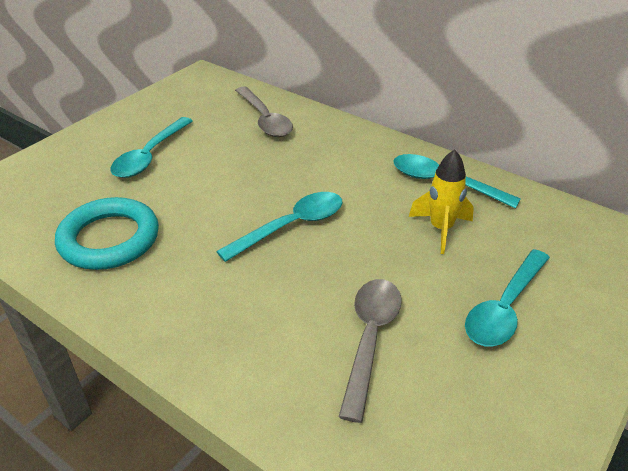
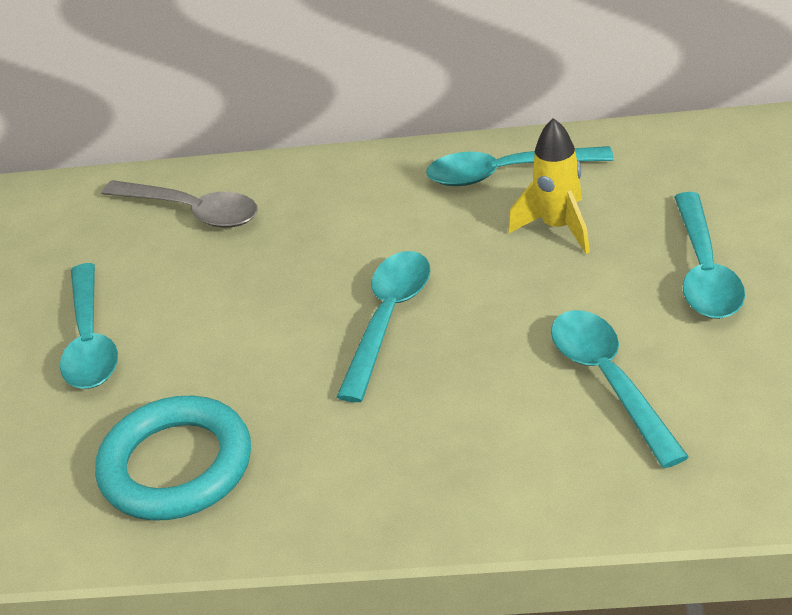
camera: 30 degrees left, 0 degrees up
grey spoon [339,279,402,423] -> turquoise spoon [551,310,689,468]

